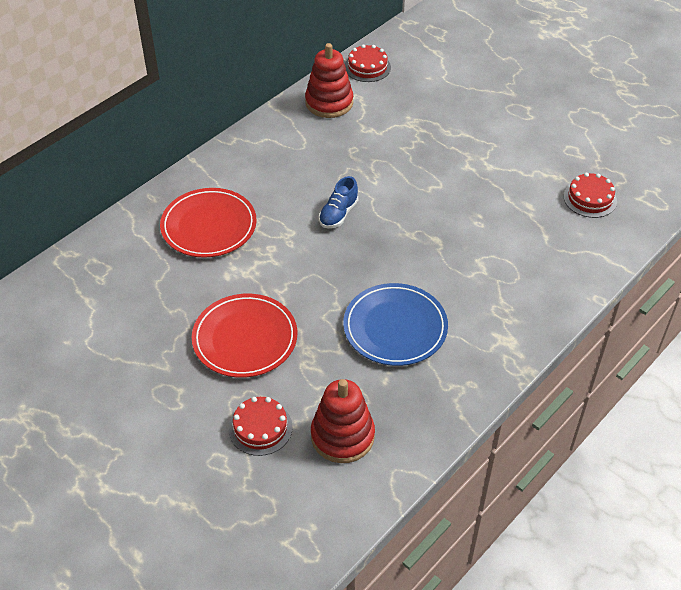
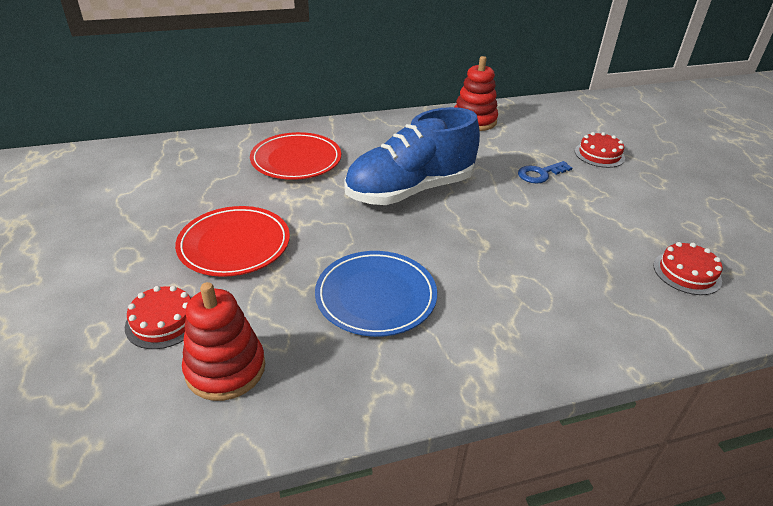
camera: 30 degrees right, 10 degrees down
blue shoe [319,176,358,228] -> blue shoe [344,107,480,205], size x2.43
red cake [345,44,391,82] -> red cake moved to [575,132,625,168]
none -> blue key [518,161,572,183]

